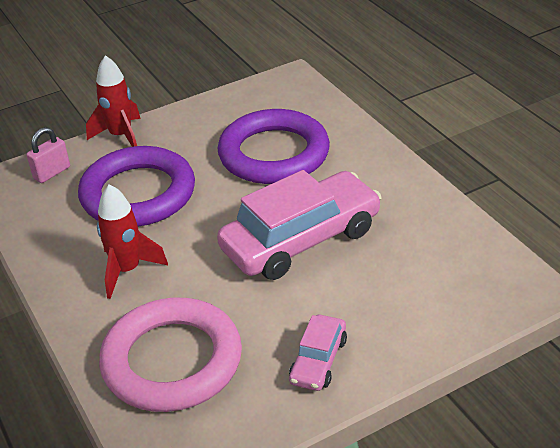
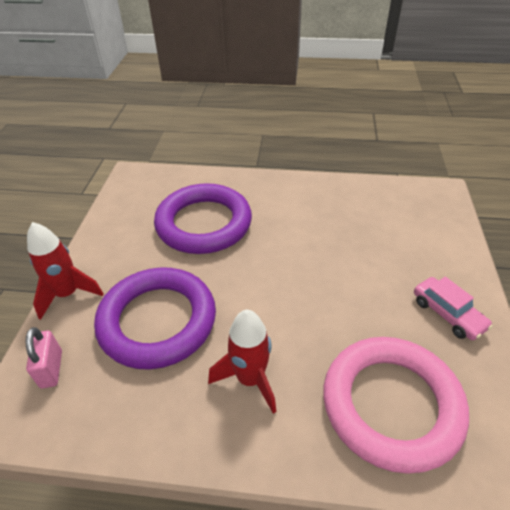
camera: 55 degrees left, 5 degrees up
pink car [217,170,382,280] -> none

